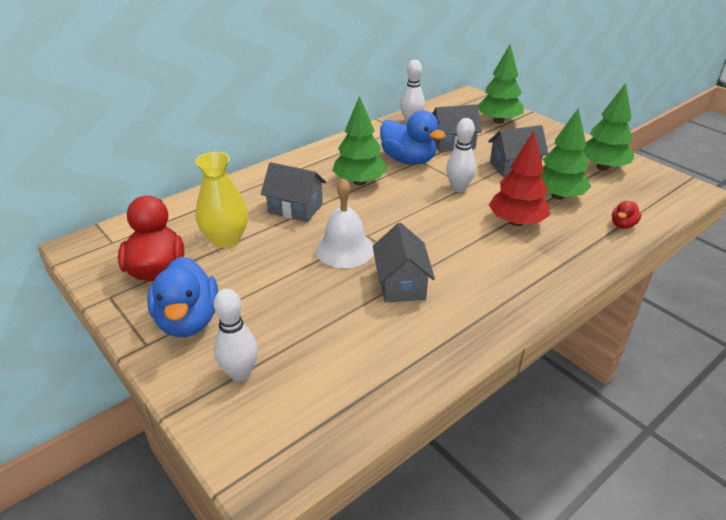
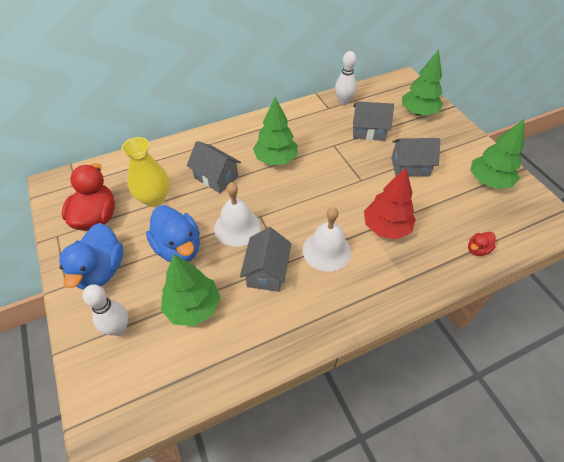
camera: 15 degrees right, 15 degrees up
blue duck [380,110,446,165] -> blue duck moved to [146,205,200,262]
white bowling pin [446,118,476,192] -> none
green tree [541,108,592,200] -> green tree moved to [161,254,221,326]
none -> white bell [303,207,351,272]

